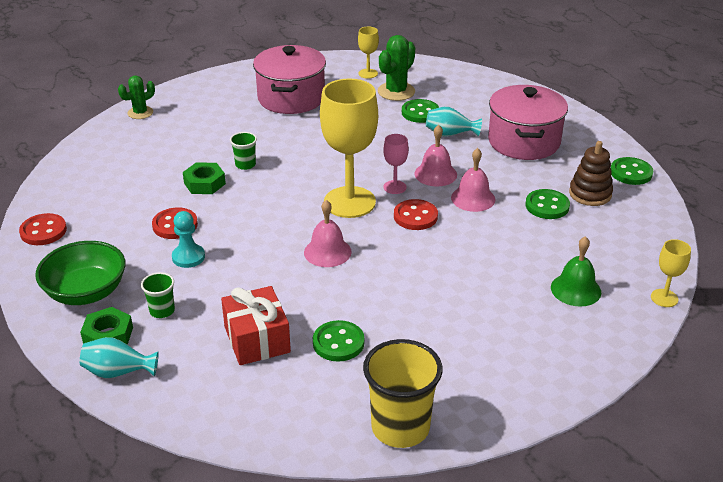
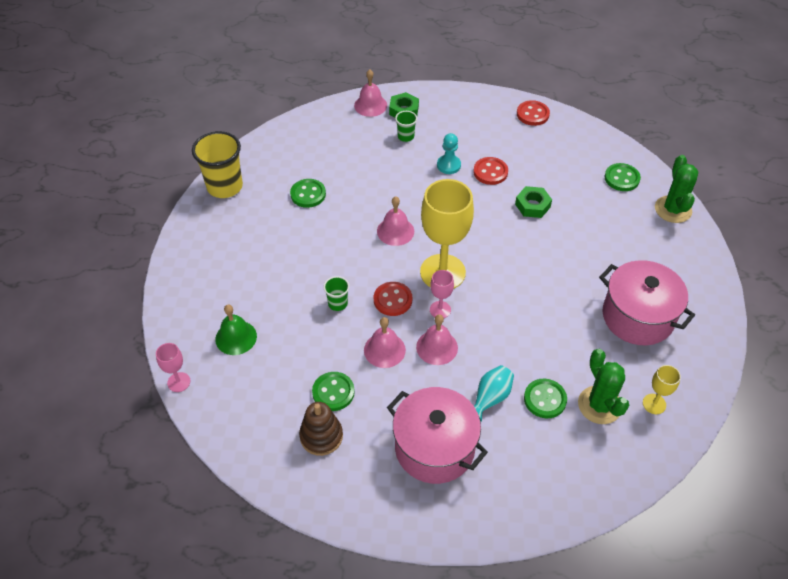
camera: 125 degrees right, 15 degrees up
green bowl [35,241,125,305] -> none
turquoise vase [80,337,159,378] -> pink bell [354,69,387,117]
green cactus [118,75,155,119] -> green cactus [655,155,698,223], size x1.53
red gift [221,286,291,365] -> none
green cup [230,132,257,170] -> green cup moved to [323,276,349,311]
green button [611,157,653,185] -> green button moved to [605,163,641,191]
yellow goblet [651,239,691,307] -> pink goblet [156,343,190,392]

